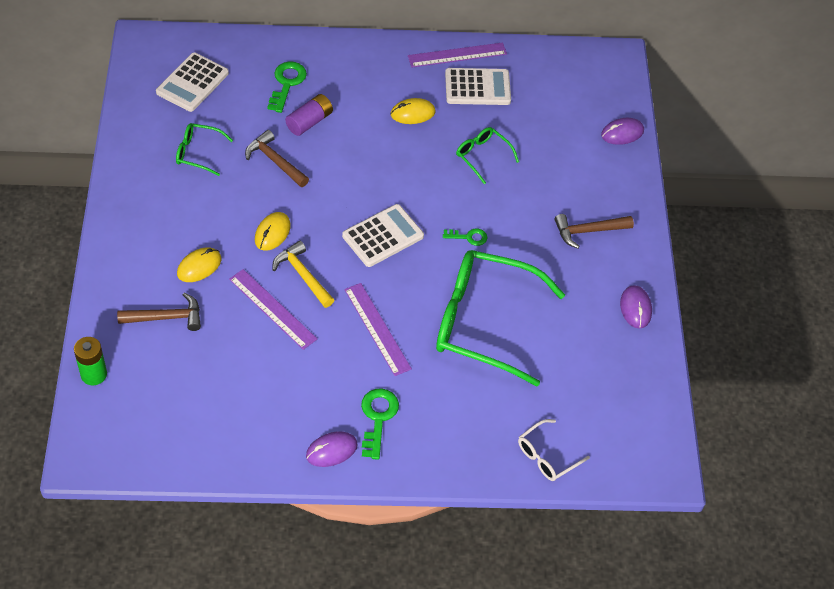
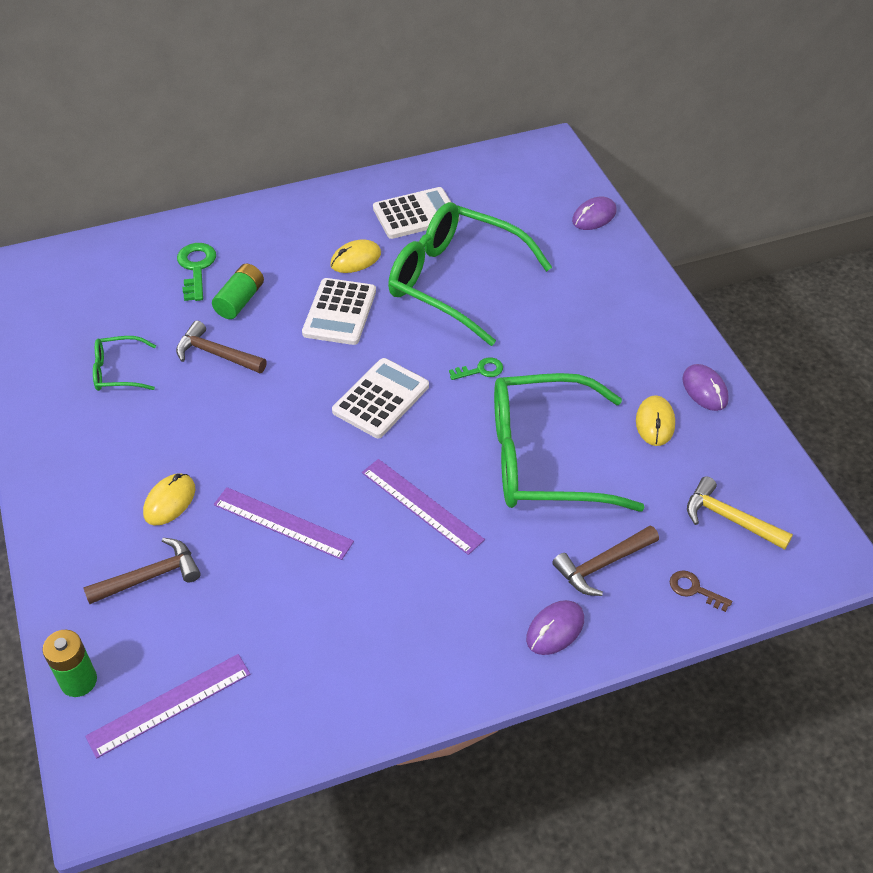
camera: 15 degrees left, 5 degrees down
white calculator [156,52,229,112] -> white calculator moved to [302,278,376,345]
yellow mouse [255,212,291,251] -> yellow mouse moved to [636,395,675,446]
yellow hammer [272,241,334,308] -> yellow hammer moved to [687,476,793,550]
purple battery [285,94,333,136] -> green battery [212,264,264,319]
purple mouse [306,431,358,467] -> purple mouse moved to [526,600,584,655]
green key [361,388,399,460] -> none
purple ruler [408,42,507,67] -> purple ruler moved to [85,654,251,759]
green glasses [456,127,519,184] -> green glasses [388,202,552,346], size x2.23
white glasses [518,419,590,481] -> brown key [670,570,732,612]
brown hammer [554,214,634,249] -> brown hammer moved to [552,525,659,596]

